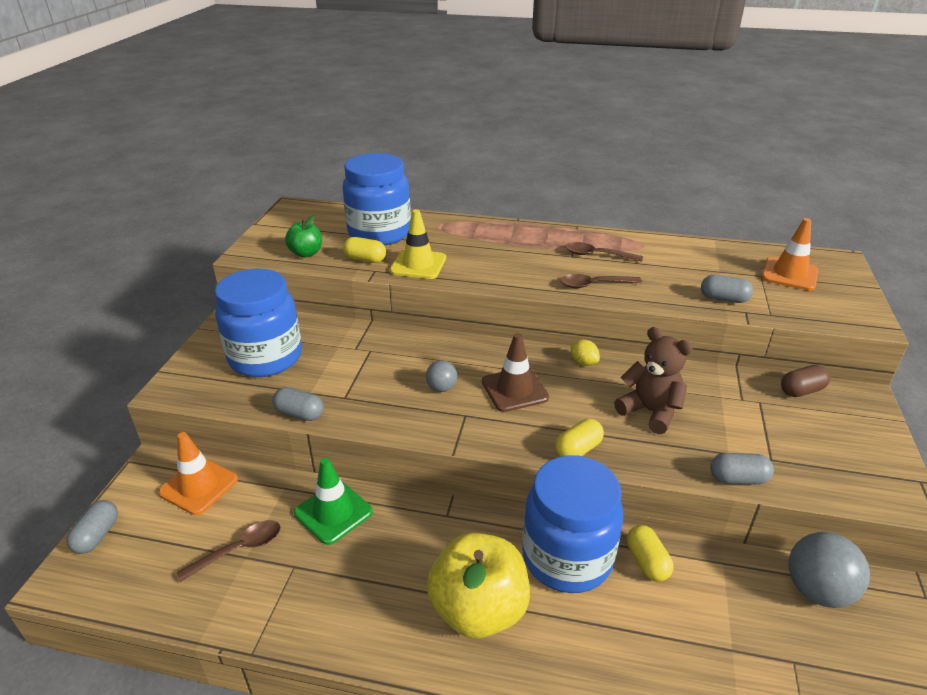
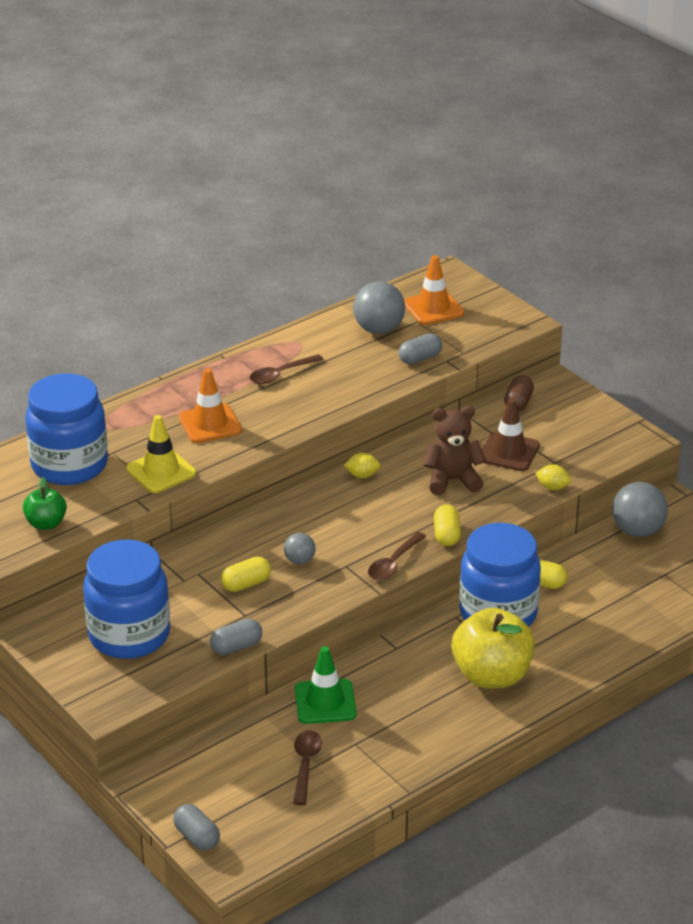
camera: 50 degrees left, 0 degrees up
orange traffic cone [159,432,238,515] -> orange traffic cone moved to [179,368,242,443]
yellow capsule [343,237,386,263] -> yellow capsule moved to [221,556,271,592]
brown traffic cone [482,333,549,412] -> brown traffic cone moved to [482,398,540,471]
brown spoon [560,274,642,288] -> brown spoon moved to [368,532,426,580]
grey capsule [710,453,774,485] -> yellow lemon [535,464,571,490]
none -> grey ball [353,282,405,334]

